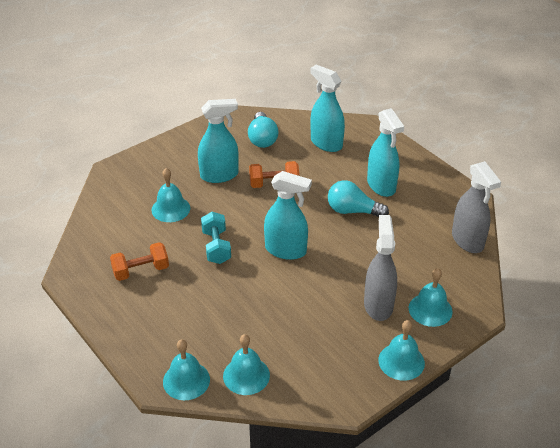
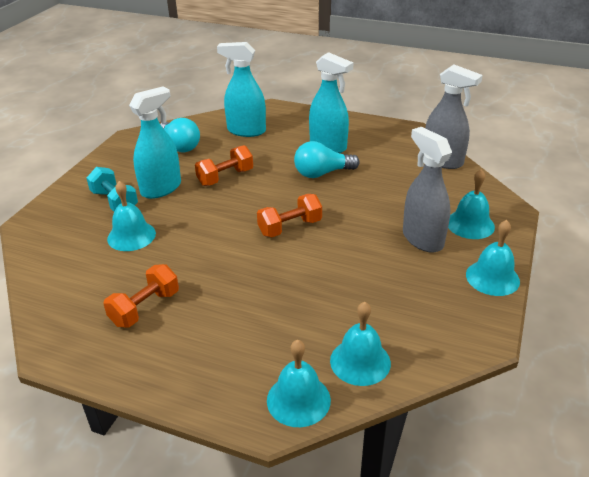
camera: 30 degrees left, 5 degrees down
turquoise dumbbell [201,212,231,264] -> turquoise dumbbell moved to [86,167,138,211]
turquoise spray bottle [264,171,312,260] -> orange dumbbell [257,194,322,237]

